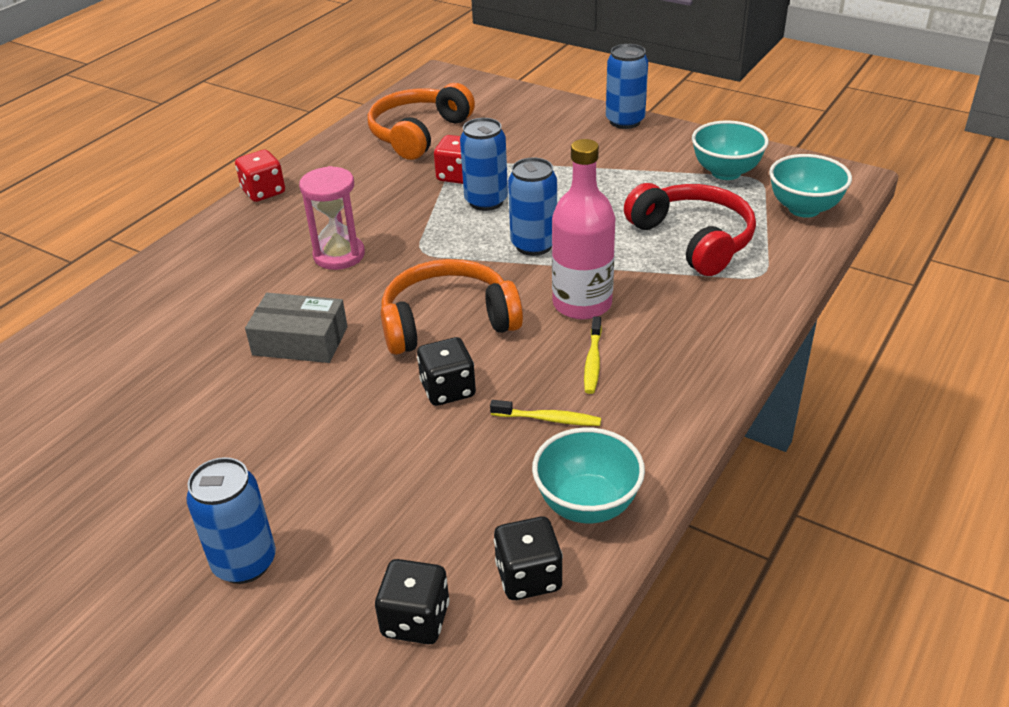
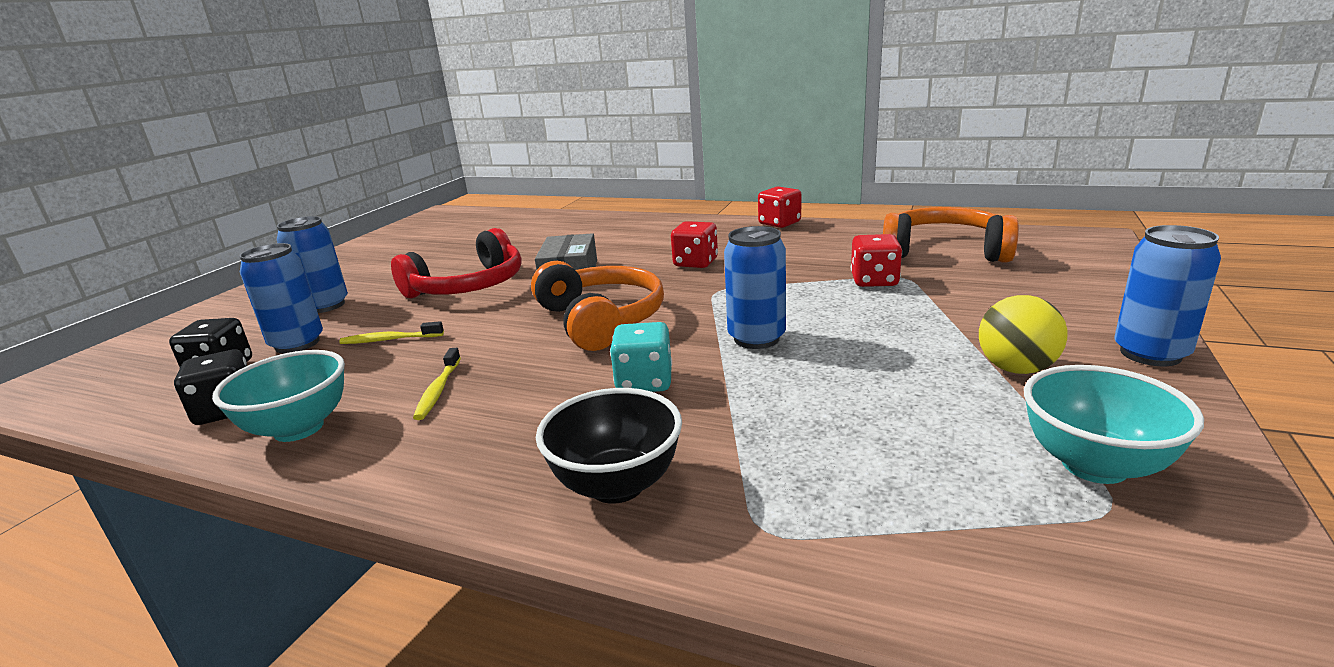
camera: 80 degrees right, 15 degrees down
pink hourglass [299,166,365,270] -> red dice [671,221,718,268]
black dice [417,337,476,406] -> none
blue can [460,118,508,211] -> blue can moved to [239,243,323,353]
pink bottle [552,139,616,320] -> turquoise dice [610,322,672,392]
yellow toothbrush [584,316,602,394] -> yellow toothbrush moved to [339,321,444,344]
red headphones [624,183,756,276] -> red headphones moved to [391,228,522,298]
turquoise bowl [769,154,852,218] -> none
none -> black bowl [536,388,682,504]
none -> yellow ball [979,295,1067,374]

